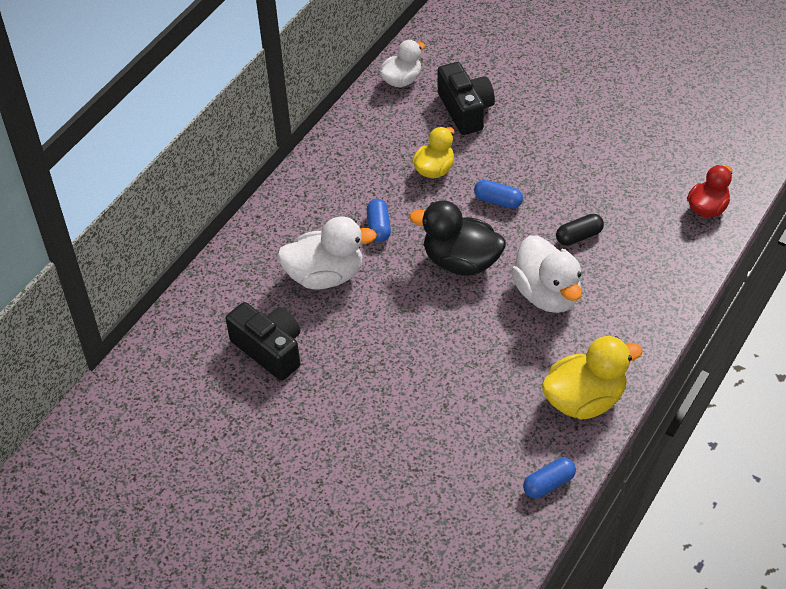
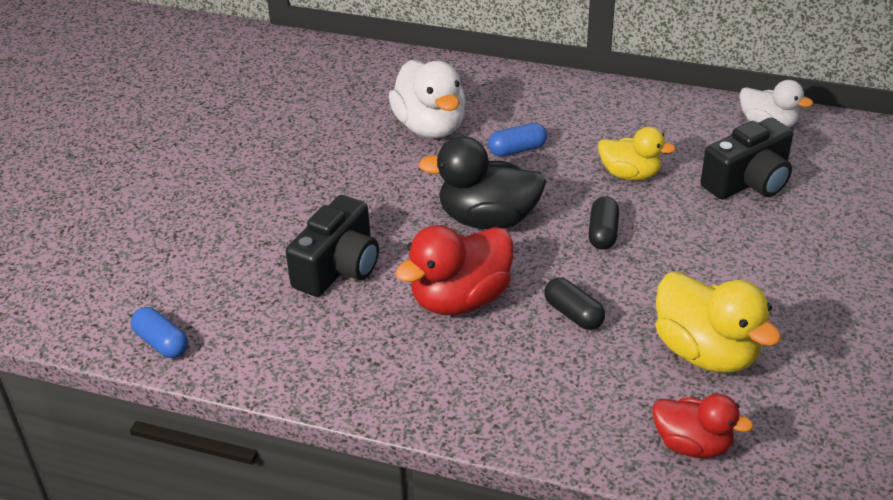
camera: 75 degrees right, 10 degrees down
black camera [226,302,300,381] -> black camera moved to [285,195,379,297]
black duck [409,200,506,276] -> black duck turned 90 degrees counterclockwise [418,136,547,229]
blue capsule [474,180,523,209] -> black capsule [588,196,619,250]
white duck [511,235,582,313] -> red duck [395,225,513,315]
yellow duck [541,336,643,419] -> yellow duck moved to [655,272,781,373]

